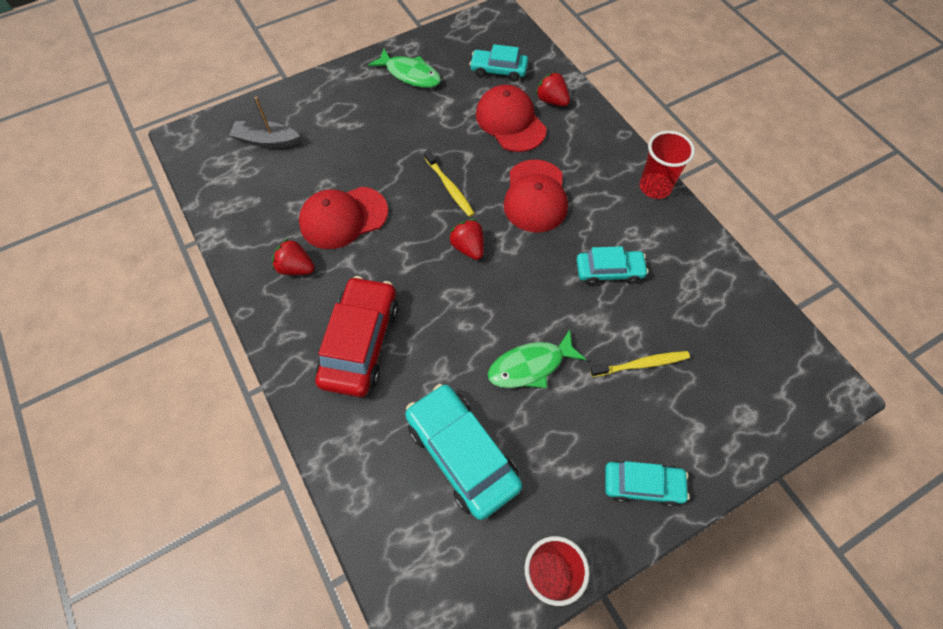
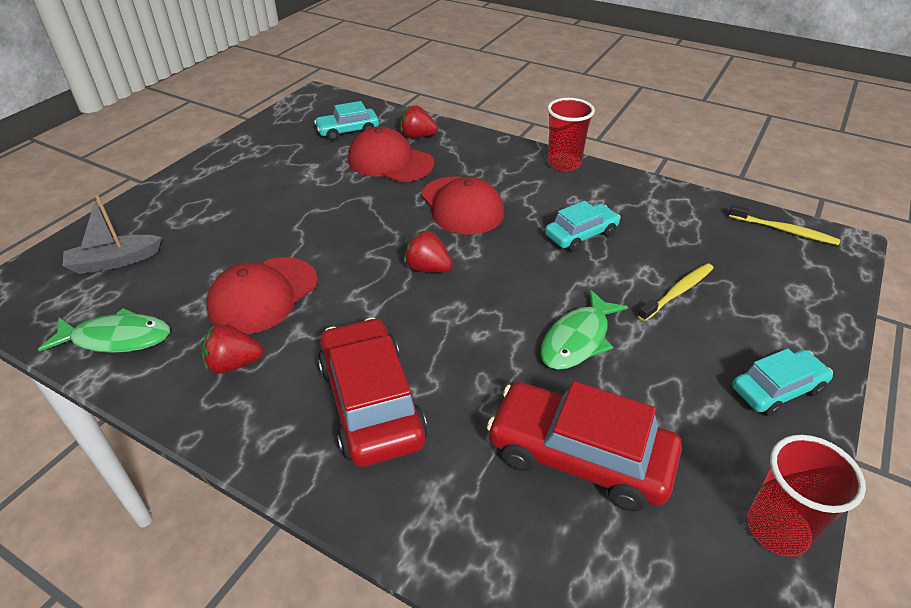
camera: 30 degrees left, 20 degrees down
green fish [368,49,441,88] -> green fish moved to [38,308,170,353]
turquoise car [405,384,522,520] -> red car [487,381,682,511]
yellow toothbrush [424,150,475,217] -> yellow toothbrush moved to [729,205,840,245]

